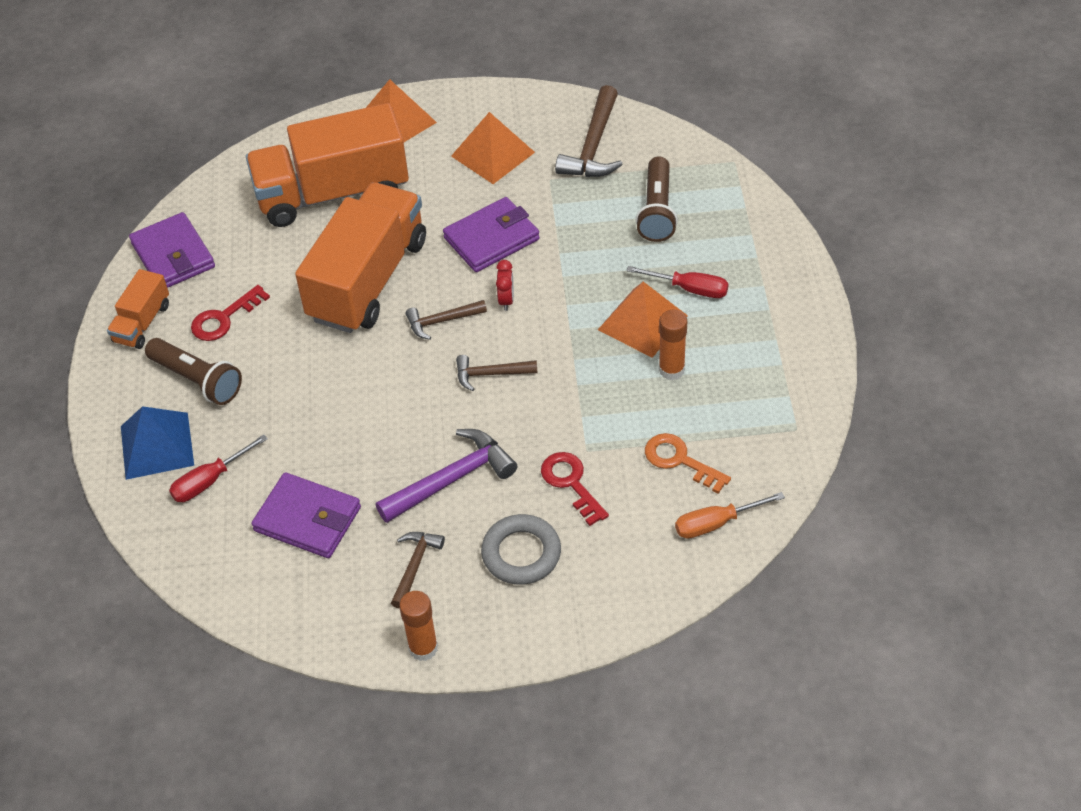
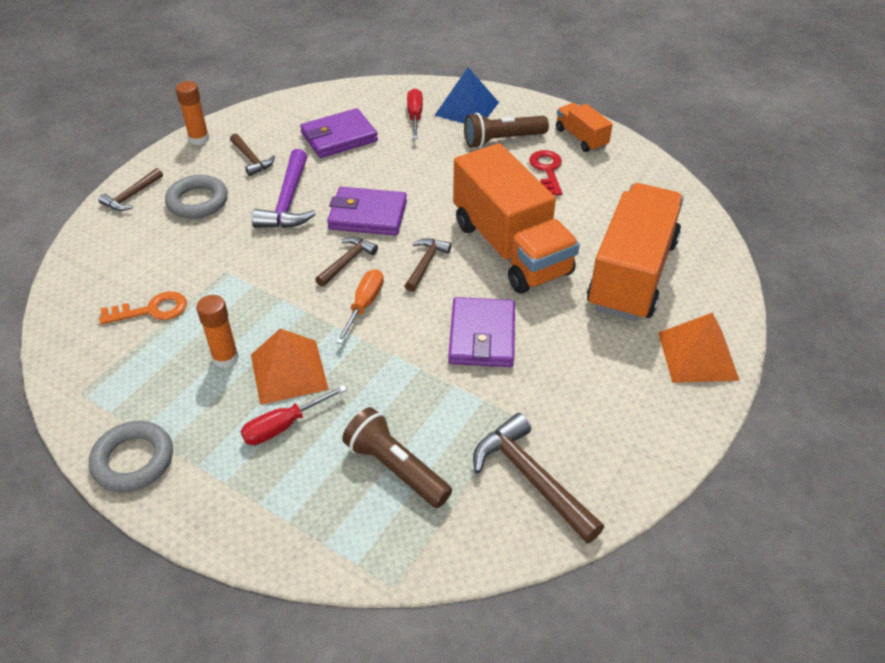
camera: 125 degrees right, 5 degrees down
purple wallet [129,212,215,288] -> purple wallet moved to [327,187,407,236]
orange pyramid [451,112,535,184] -> none
red clock [496,260,514,311] -> none
red key [541,452,609,526] -> none
orange screwdriver [675,492,785,539] -> orange screwdriver moved to [336,269,384,344]
none -> grey ring [89,421,173,492]
none -> brown hammer [98,168,163,211]

